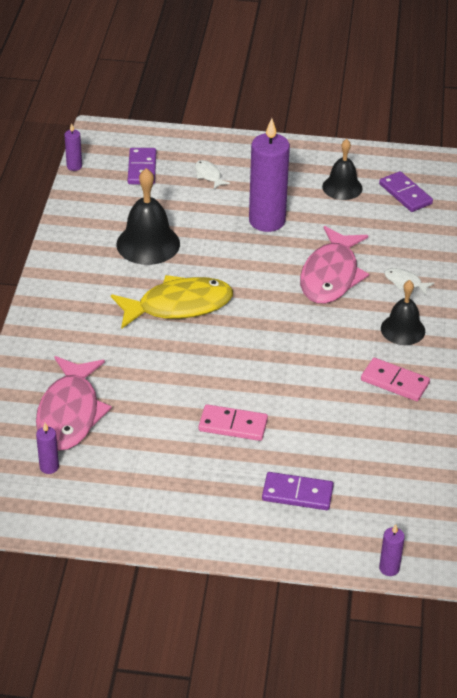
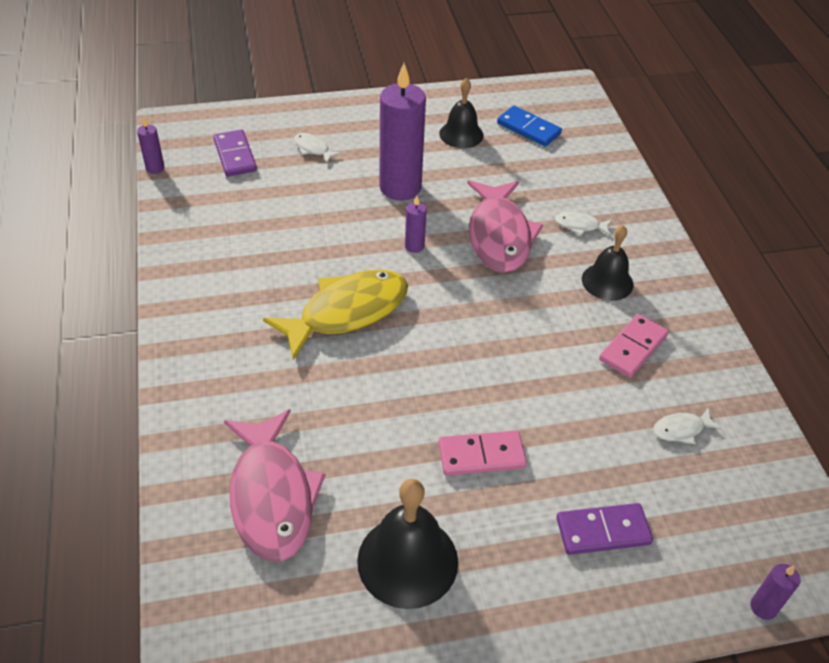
camera: 20 degrees left, 5 degrees up
purple candle [36,423,59,474] -> purple candle moved to [405,196,427,253]
black bell [116,168,180,265] -> black bell moved to [357,479,458,609]
pink domino [361,358,430,401] -> pink domino turned 60 degrees counterclockwise [599,314,669,378]
purple domino [379,171,433,212] -> blue domino [497,106,562,147]
none -> white fish [653,407,722,444]

